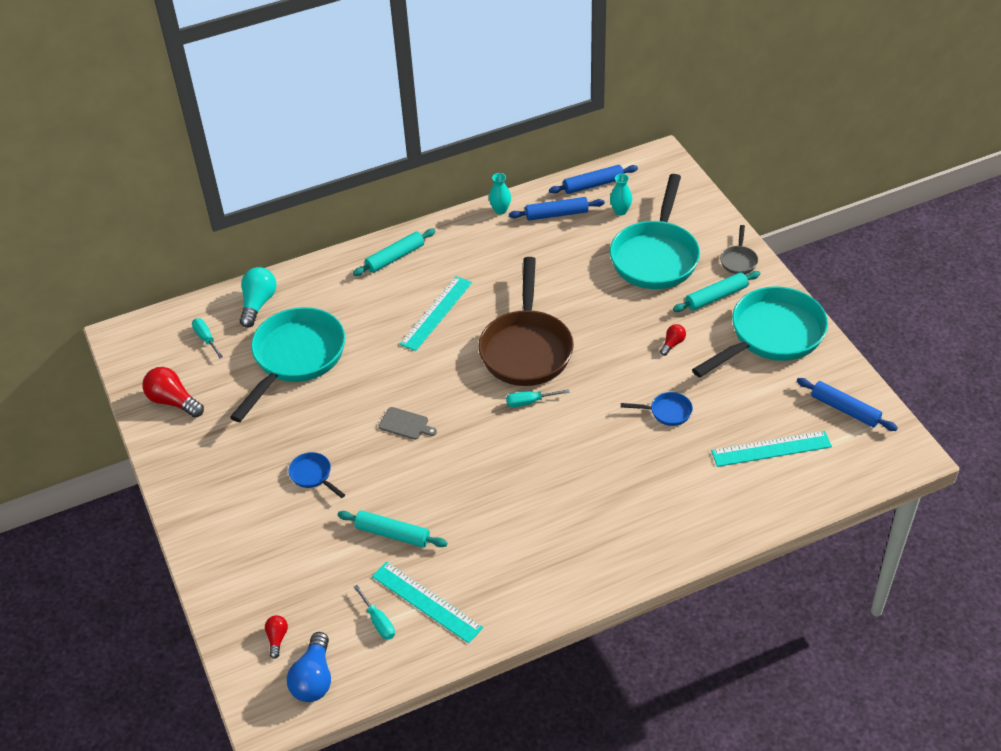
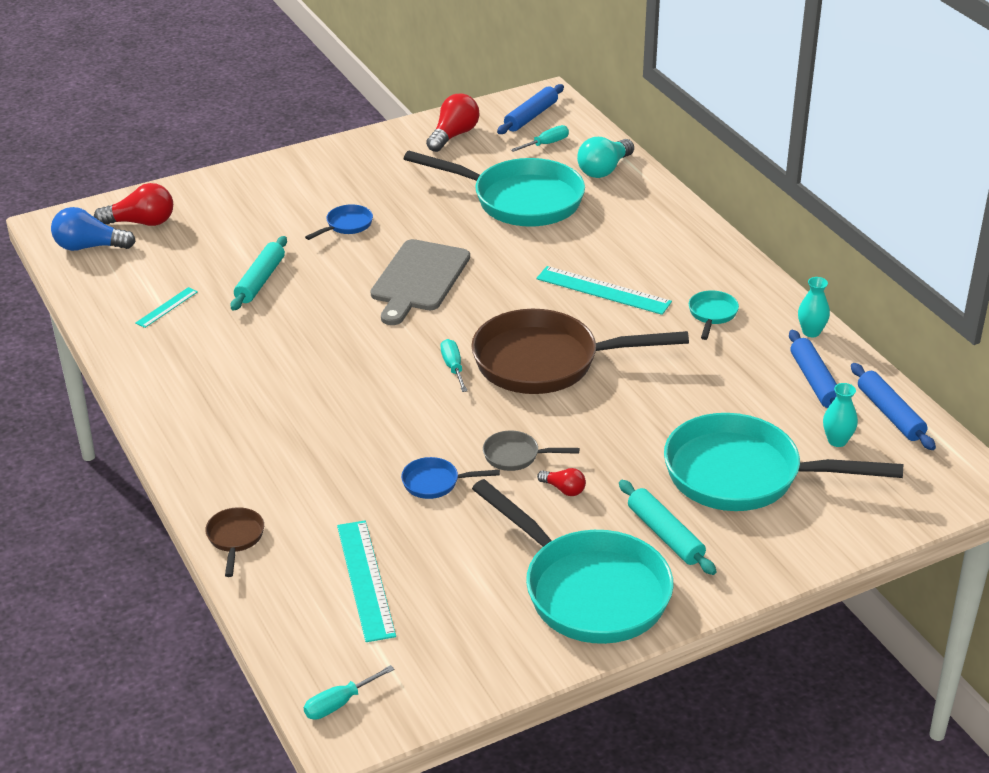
camera: 85 degrees right, 10 degrees down
turquoise light bulb [240,267,277,328] -> turquoise light bulb turned 120 degrees clockwise [577,137,634,178]
red light bulb [265,615,288,659] -> red light bulb [94,183,173,226], size x1.86
turquoise rolling pin [353,229,436,276] -> none
turquoise screwdriver [354,585,395,640] -> turquoise screwdriver moved to [304,665,394,720]
turquoise ruler [372,562,483,643] -> turquoise ruler [136,287,198,328], size x0.54
grey cutting board [378,407,437,440] -> grey cutting board [371,239,470,325], size x2.04
blue pan [621,392,693,426] -> blue pan turned 90 degrees clockwise [401,457,500,499]
grey pan [720,225,758,274] -> grey pan moved to [483,431,579,471]
blue rolling pin [797,378,898,431] -> blue rolling pin moved to [497,84,564,134]
none -> brown pan [205,507,264,577]
none -> turquoise pan [689,290,739,340]

